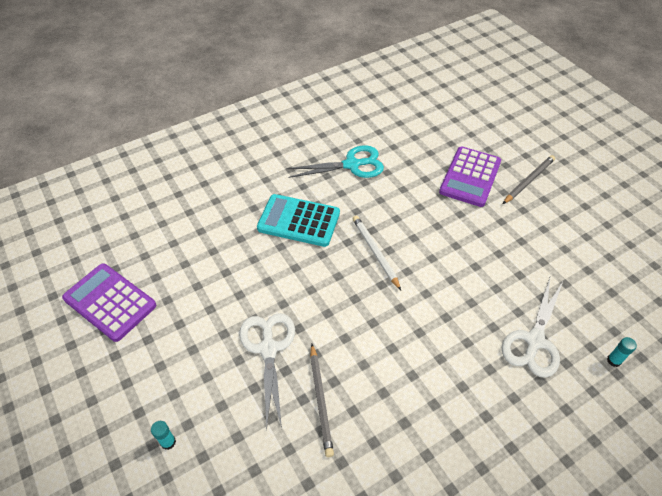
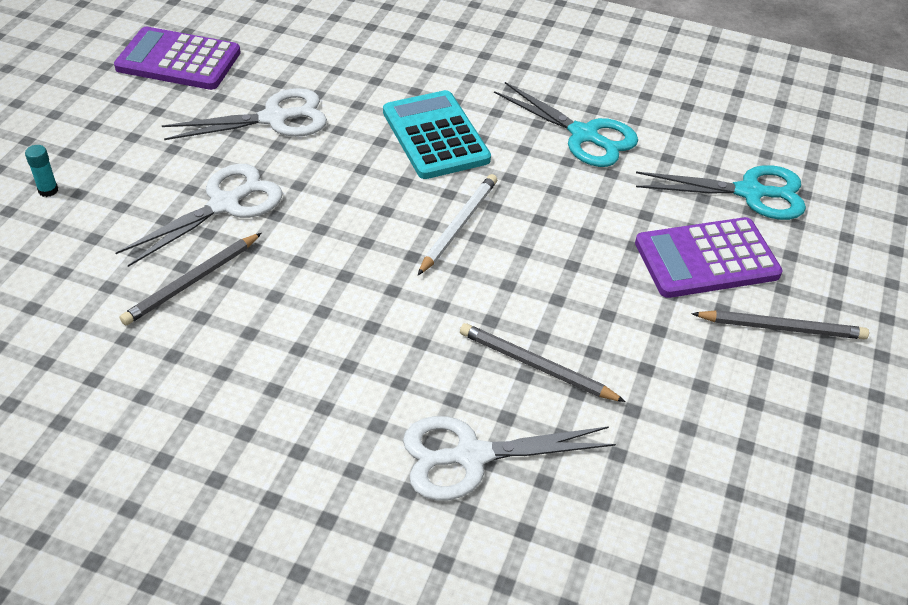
camera: 50 degrees right, 5 degrees down
purple calculator [62,263,156,342] -> purple calculator turned 75 degrees counterclockwise [114,27,241,90]
turquoise glue stick [607,337,637,367] -> none
none -> white scissors [162,88,327,140]
none -> grey pencil [460,323,626,402]
none -> turquoise scissors [636,165,806,220]

